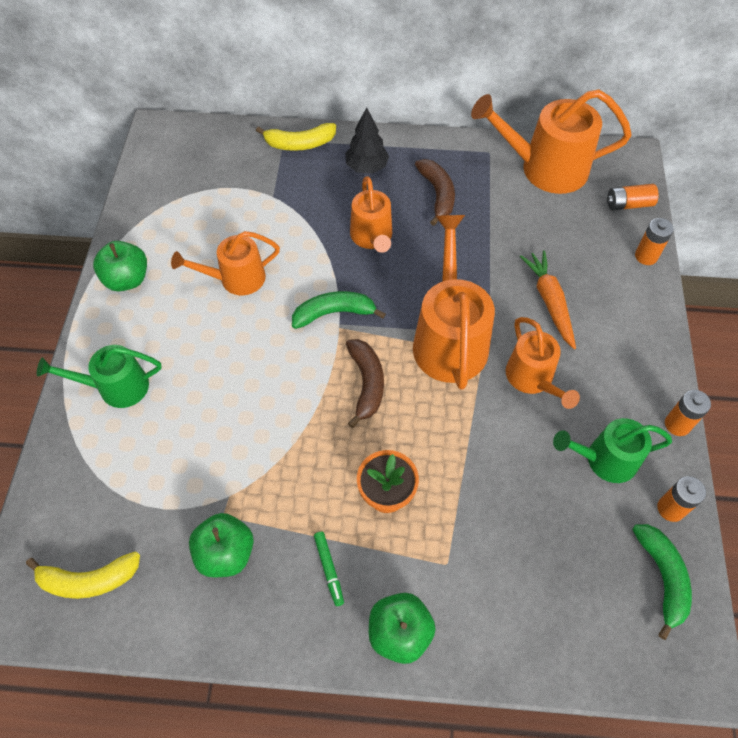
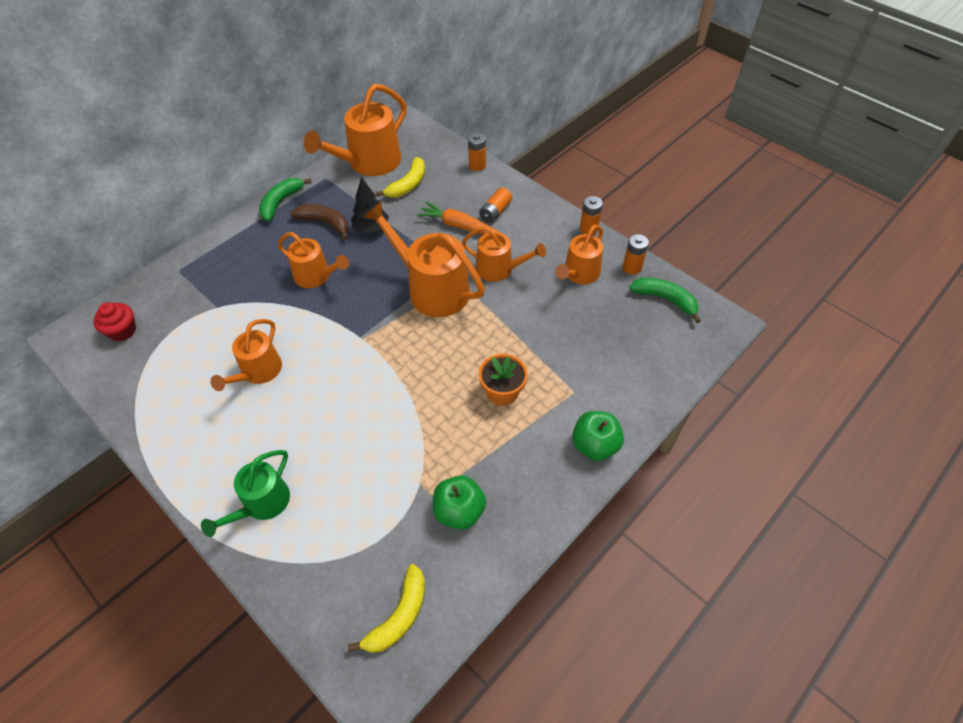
camera: 50 degrees left, 5 degrees down
green apple [93,241,147,291] -> none
yellow banana [256,123,336,151] -> yellow banana moved to [376,157,425,198]
green banana [292,291,386,329] -> green banana moved to [259,178,312,222]
green marker [314,532,344,606] -> none
black tree [345,107,389,174] -> black tree moved to [351,177,389,233]
brown banana [346,339,384,428] -> none
green watering can [553,418,672,483] -> orange watering can [555,224,603,284]
orange battery [607,184,659,210] -> orange battery moved to [479,187,512,223]
none -> red cupcake [93,302,136,341]

